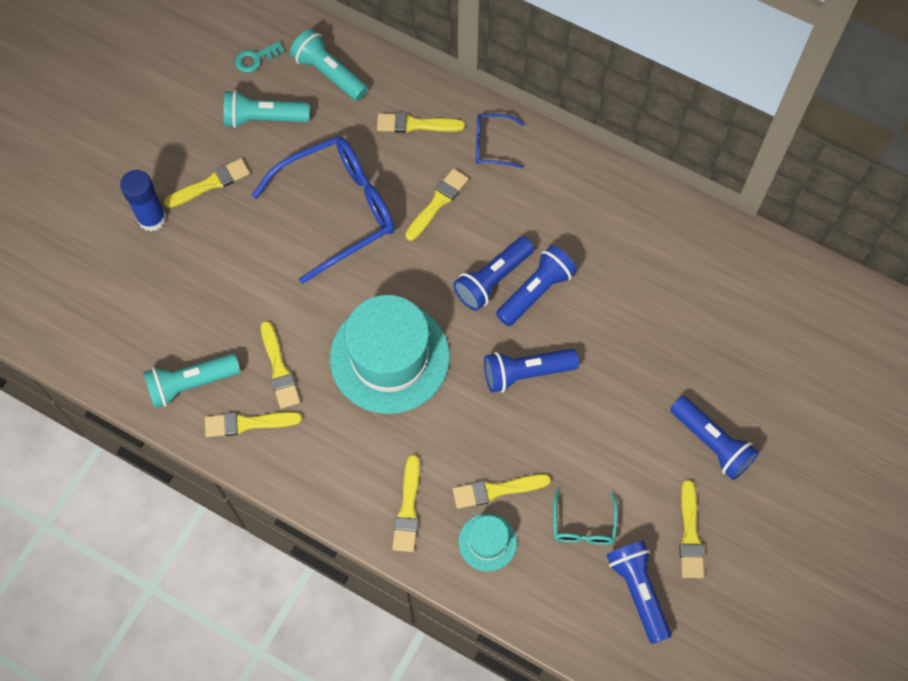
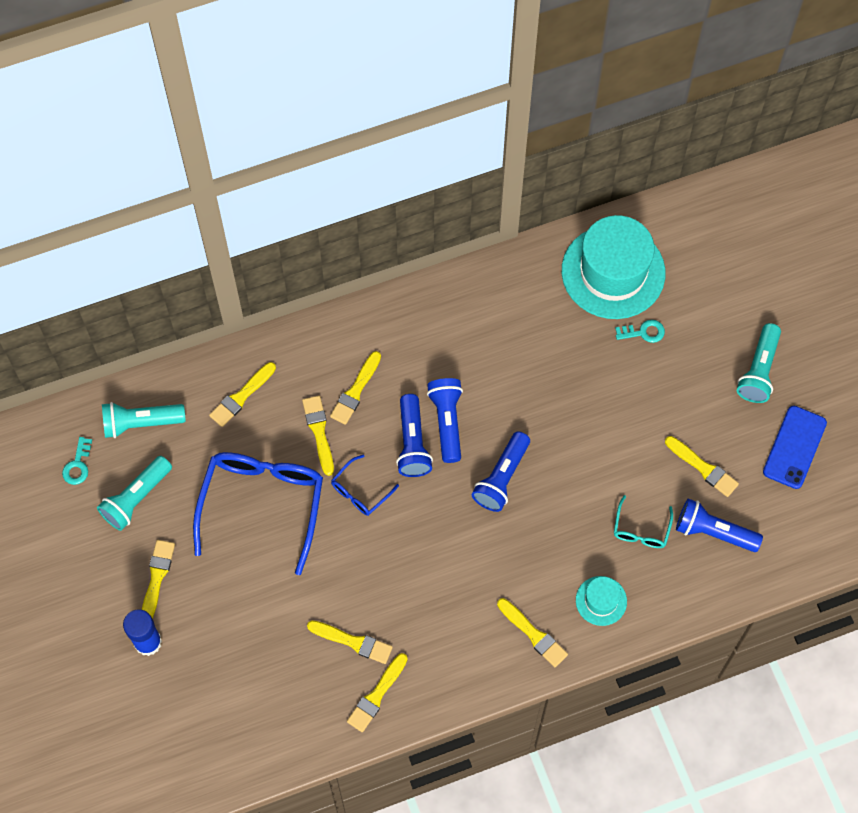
camera: 50 degrees left, 0 degrees up
turquoise flashlight [143,354,241,408] -> turquoise flashlight moved to [737,323,781,403]
turquoise hat [330,295,450,414] -> turquoise hat moved to [562,215,665,319]
yellow brush [453,474,551,509] -> yellow brush moved to [330,351,381,425]
blue glasses [476,114,524,168] -> blue glasses moved to [331,454,399,516]
turquoise glasses [553,489,618,545] -> turquoise glasses turned 60 degrees clockwise [614,495,673,548]
blue flashlight [670,396,759,480] -> none
none -> turquoise key [615,320,665,343]
none -> blue phone [763,406,827,489]

